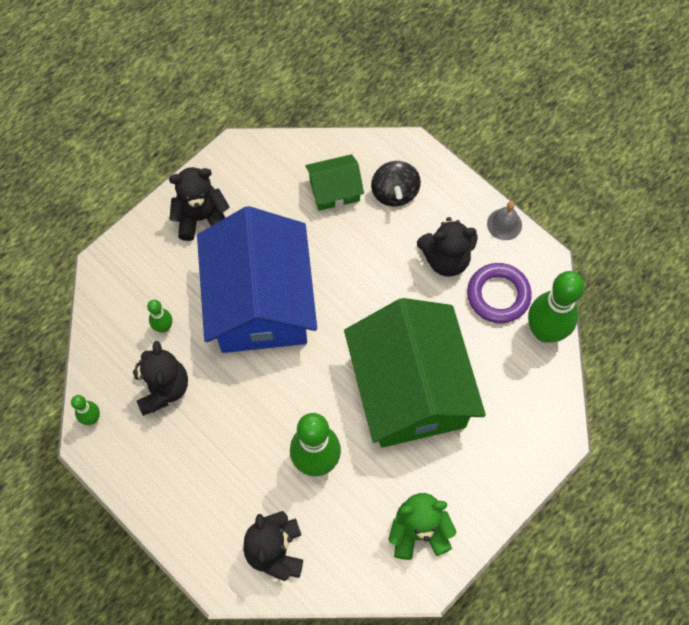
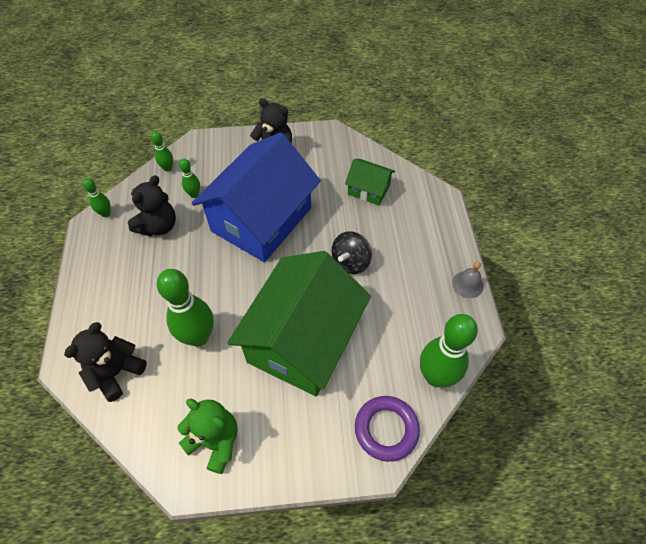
camera: 40 degrees right, 10 degrees down
black spinning top [371,161,421,207] -> black spinning top moved to [332,231,372,274]
black teddy bear [417,217,478,276] -> none
purple ring [467,263,532,323] -> purple ring moved to [355,396,420,462]
none -> green bowling pin [151,131,173,172]

